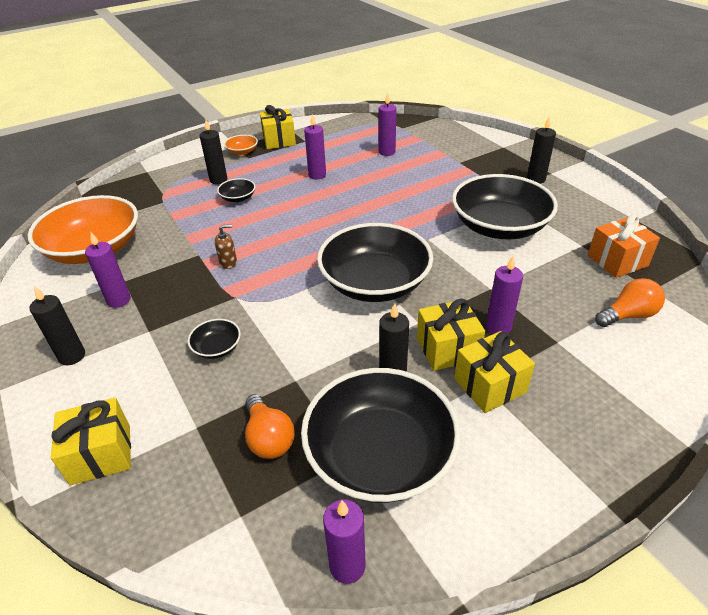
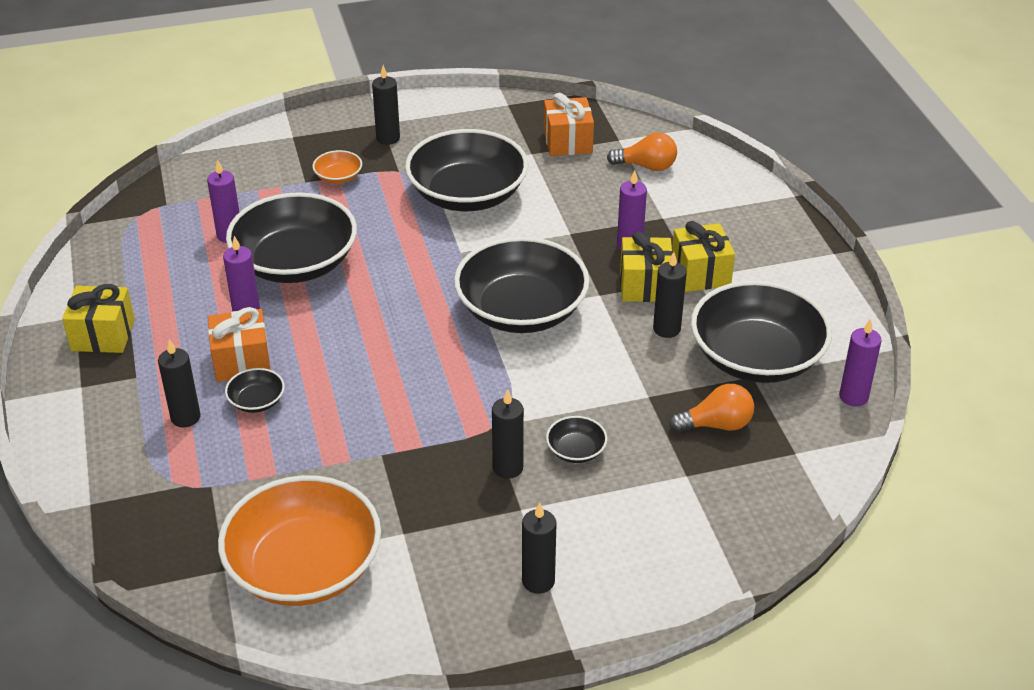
camera: 75 degrees left, 0 degrees up
yellow gift [51,398,131,485] -> none
purple candle [85,231,131,308] -> none
brown soap dispenser [214,224,237,269] -> none
orange bowl [224,135,258,155] -> orange bowl moved to [312,150,362,184]
orange light bulb [595,278,665,327] -> orange light bulb turned 105 degrees clockwise [607,132,677,171]
none -> orange gift [208,307,270,382]
none -> black bowl [226,192,357,283]
none -> black candle [492,389,524,479]

